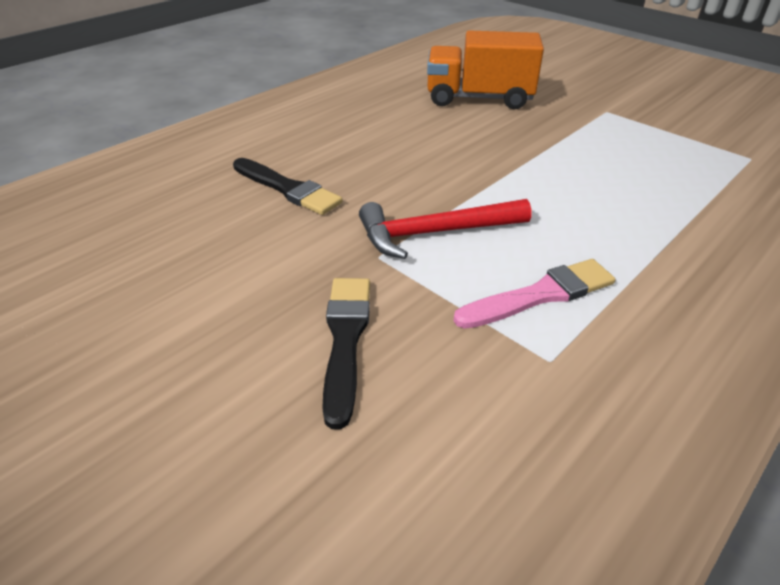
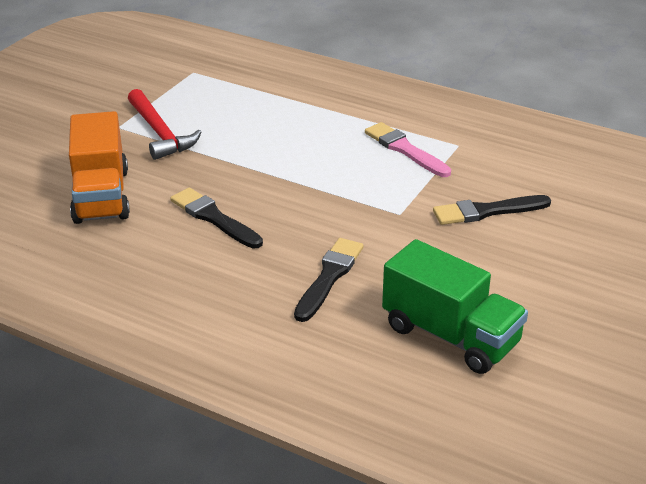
camera: 105 degrees left, 5 degrees down
red hammer [359,199,532,259] -> red hammer moved to [128,89,202,160]
none -> black brush [170,188,263,248]
none -> green truck [382,239,528,374]

